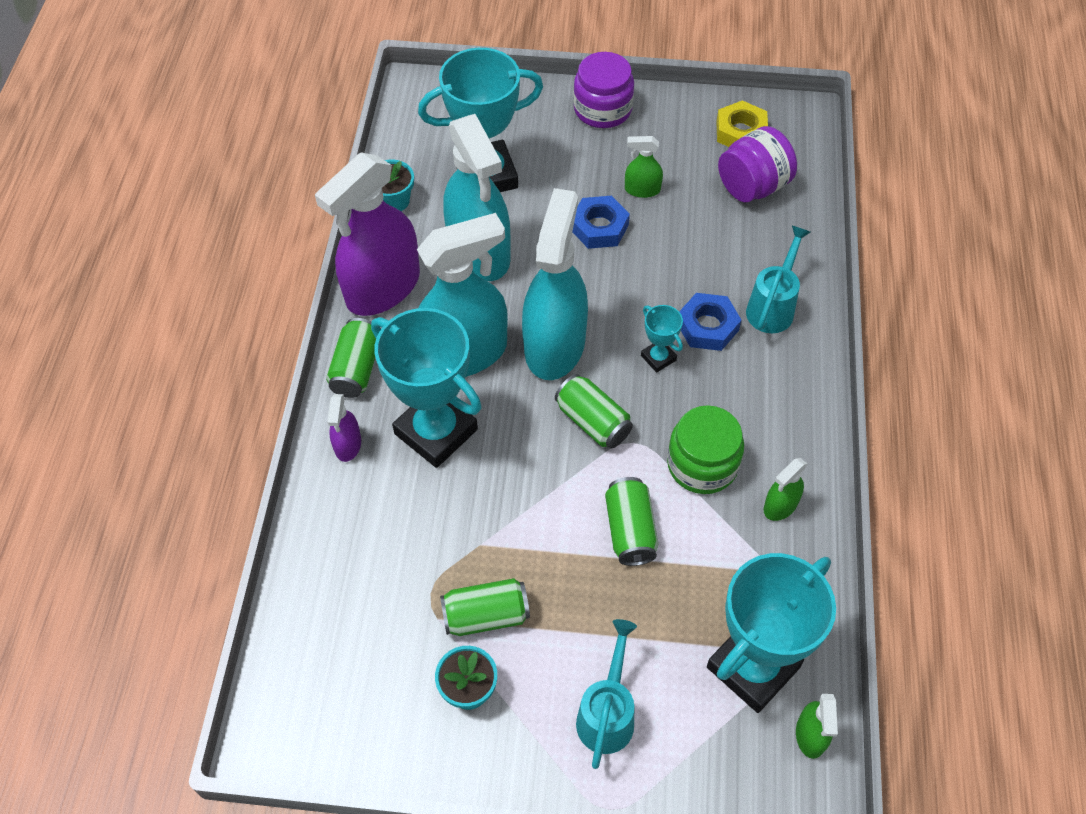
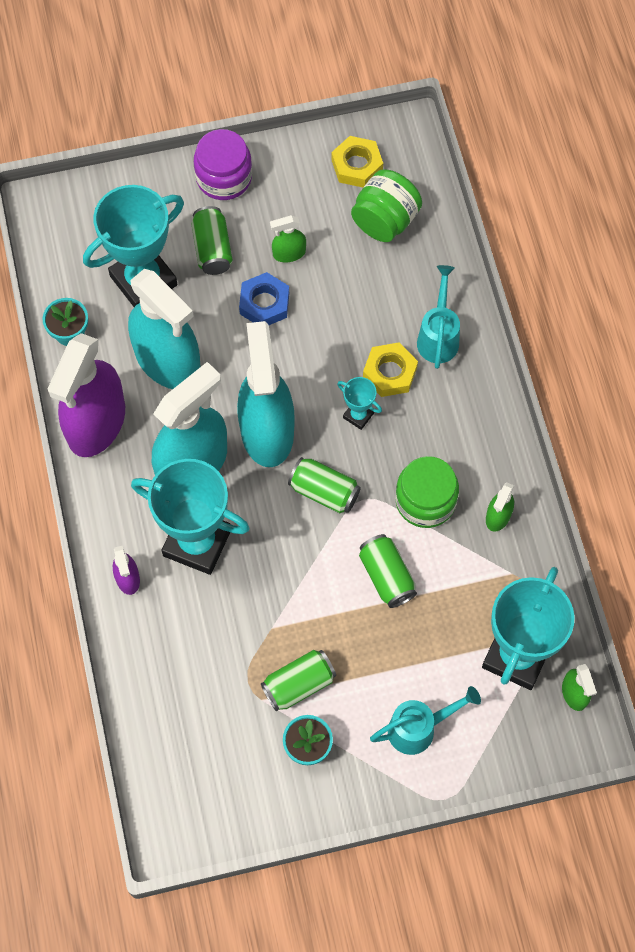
camera: 20 degrees left, 10 degrees up
green can [326,318,376,398] -> green can moved to [191,206,233,275]
turquoise watering can [576,619,637,769] -> turquoise watering can turned 75 degrees clockwise [370,686,481,755]
blue nut [679,293,741,351] -> yellow nut [363,342,418,397]
purple jar [718,126,797,202] -> green jar [351,169,422,242]

